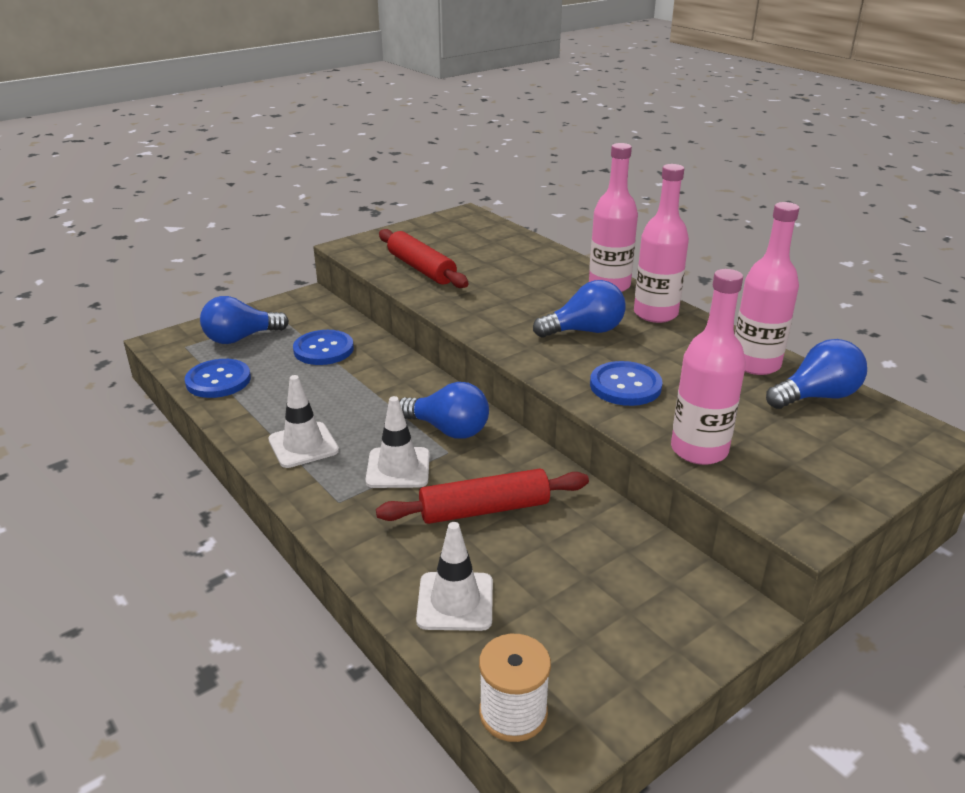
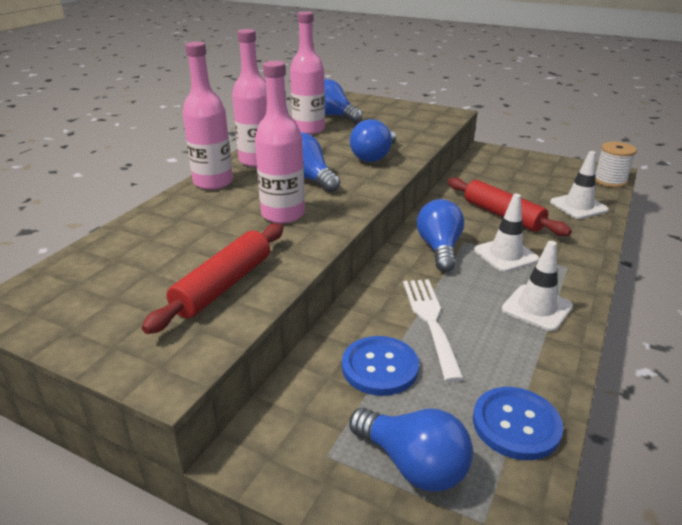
camera: 115 degrees left, 0 degrees up
blue button [590,361,663,406] -> blue light bulb [350,119,396,162]
pink bottle [671,269,746,465] -> pink bottle moved to [255,61,305,223]
none -> white fork [403,279,464,382]

